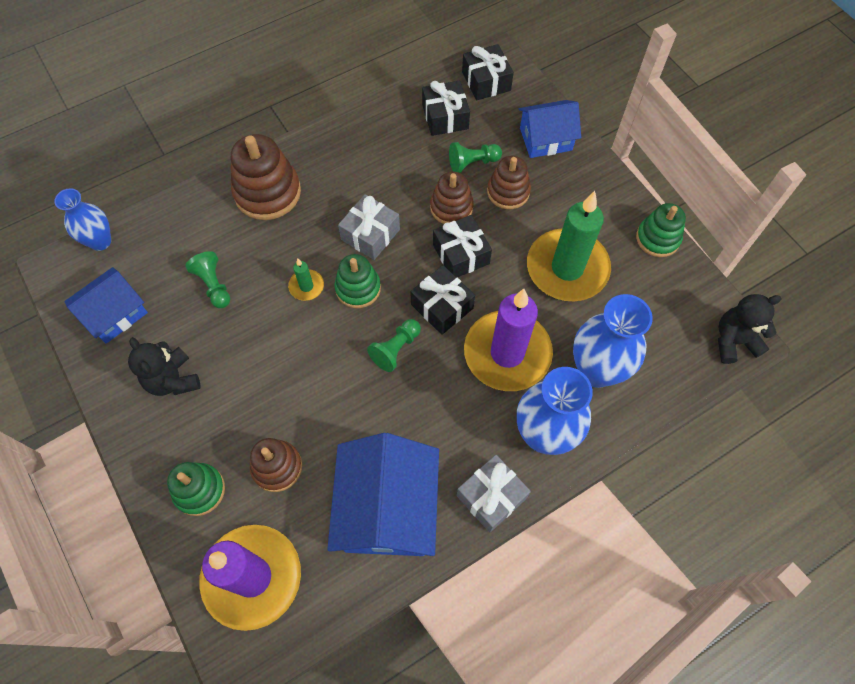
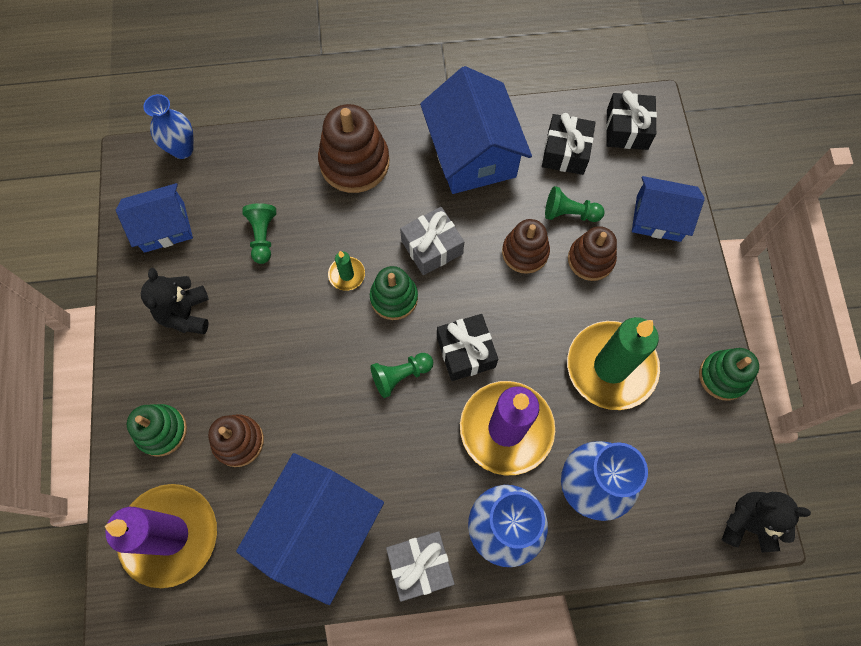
camera: 25 degrees right, 5 degrees up
black gift [433,215,492,277] -> none
none -> blue house [420,66,532,194]

